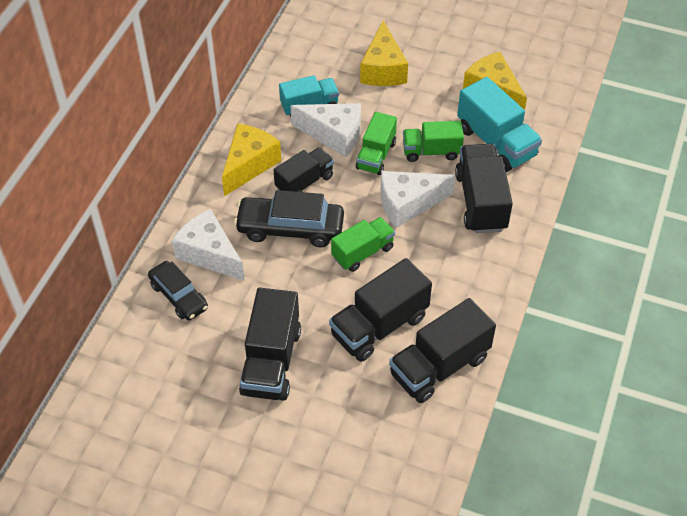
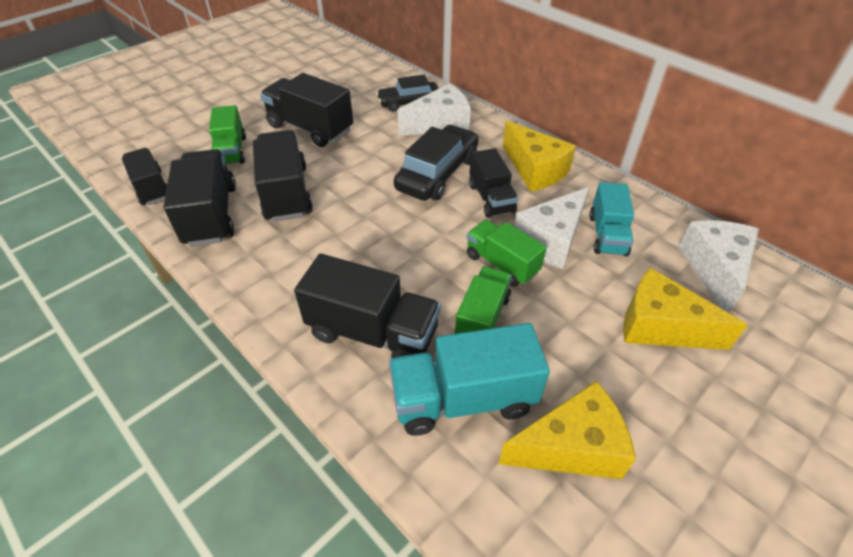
camera: 115 degrees right, 5 degrees down
green truck [331,217,395,272] -> green truck moved to [209,105,246,164]
white cheese [381,171,455,228] -> white cheese moved to [678,220,759,313]
none -> black truck [122,148,167,205]

